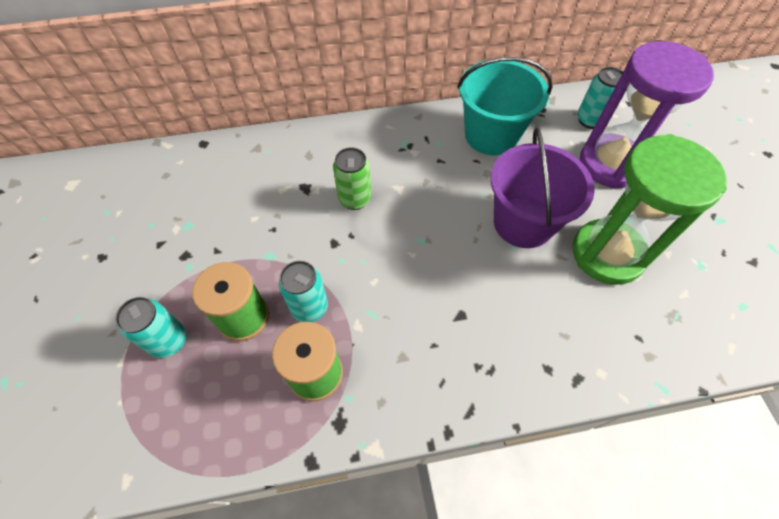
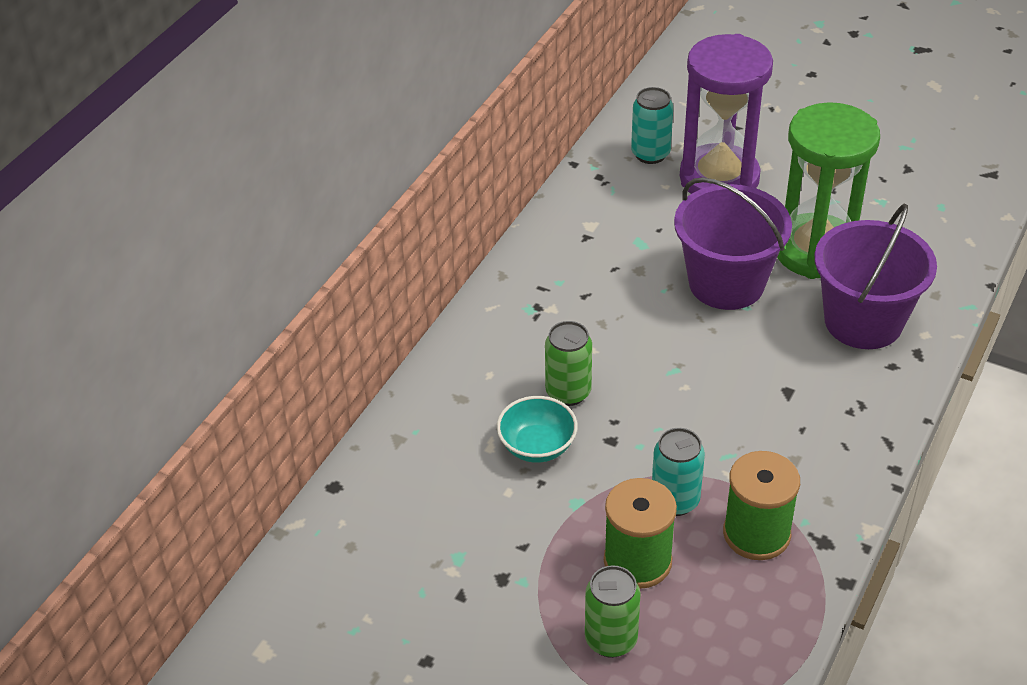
camera: 50 degrees left, 15 degrees down
turquoise can [115,297,186,358] -> green can [585,565,641,658]
turquoise bucket [457,57,552,155] -> none
none -> turquoise bowl [497,396,578,463]
none -> purple bucket [814,204,937,349]

